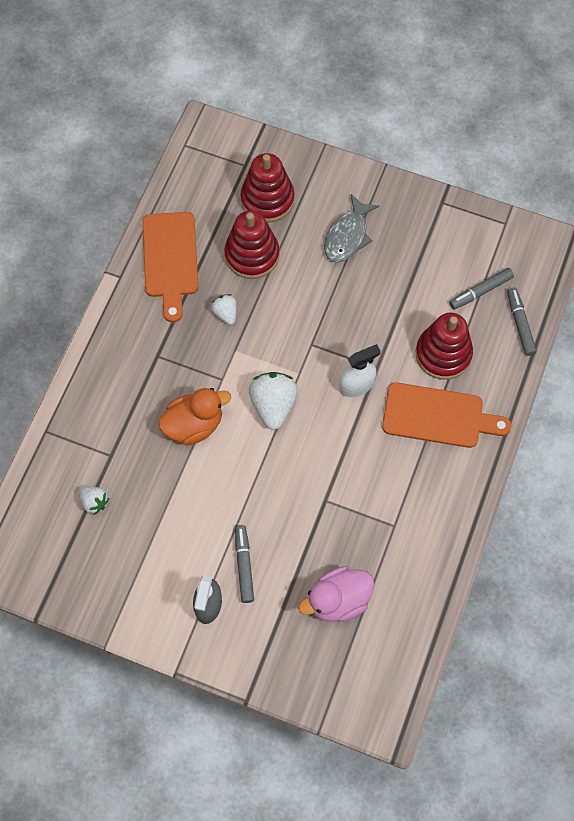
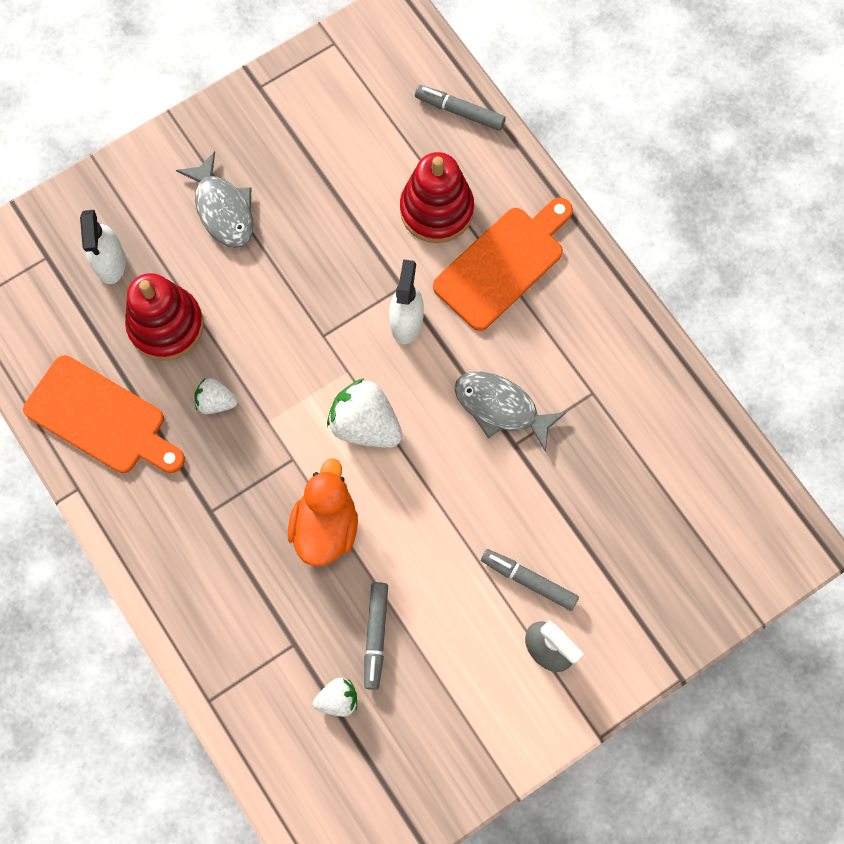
camera: 55 degrees left, 5 degrees up
red stacking toy [241,153,294,223] -> white spray bottle [80,210,126,284]
pink duck [298,566,374,622] -> none
grey marker [449,268,514,309] -> grey marker moved to [364,582,388,690]
none -> grey fish [454,372,566,452]

